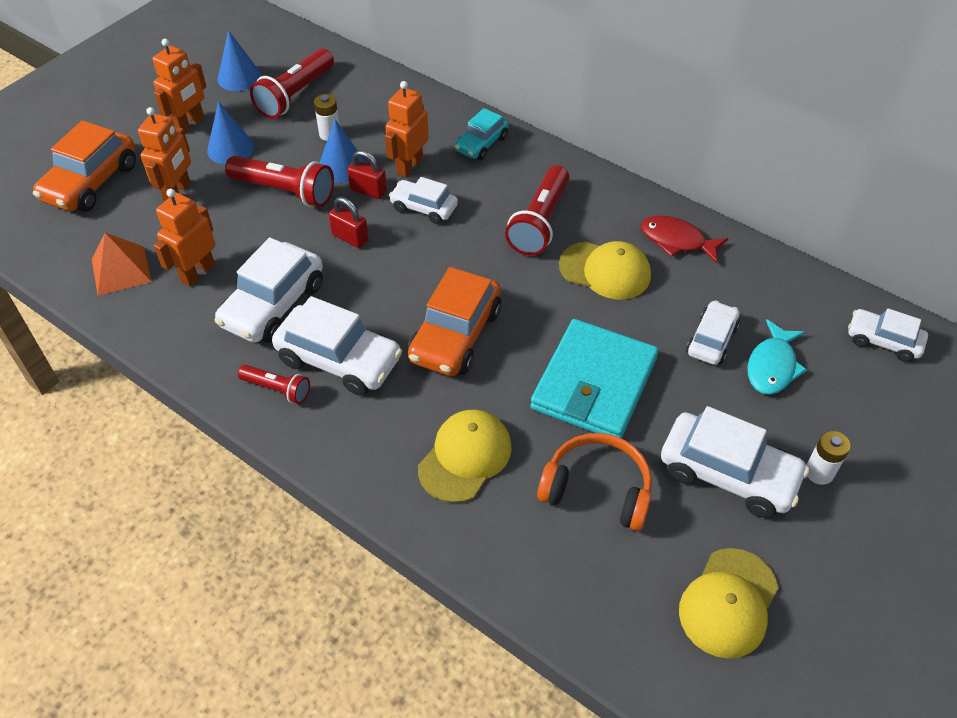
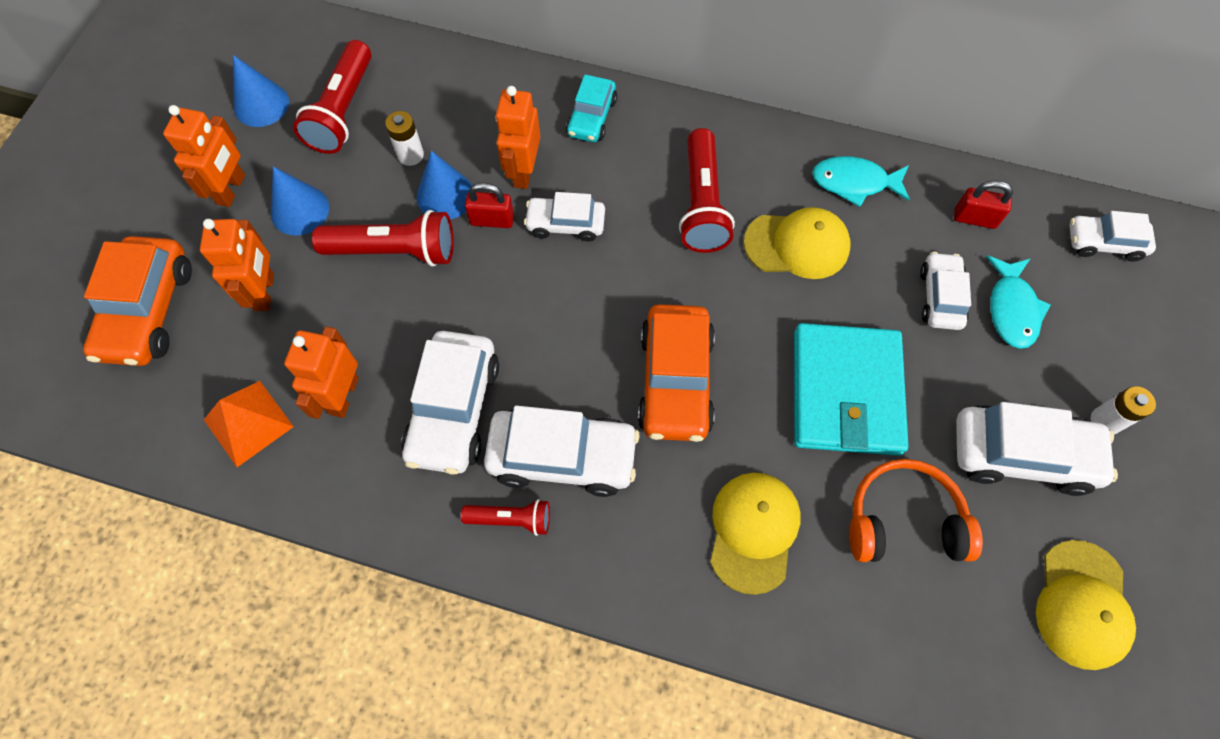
camera: 20 degrees left, 15 degrees up
red padlock [329,197,369,248] -> red padlock moved to [954,180,1013,229]
red fish [641,215,728,264] -> turquoise fish [812,156,910,207]

